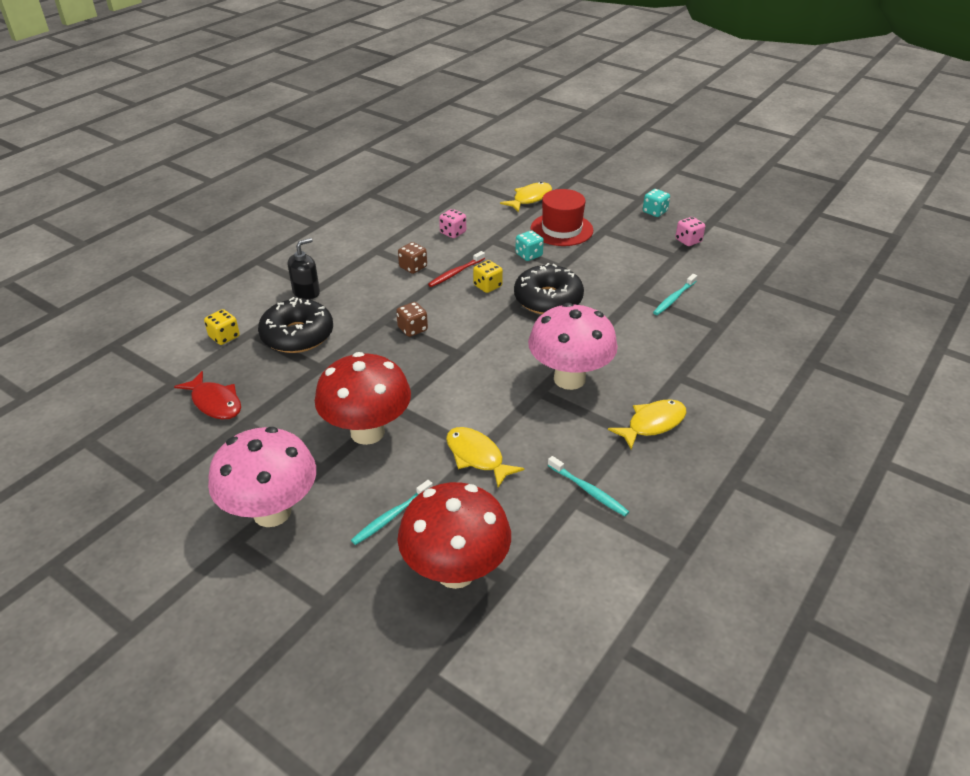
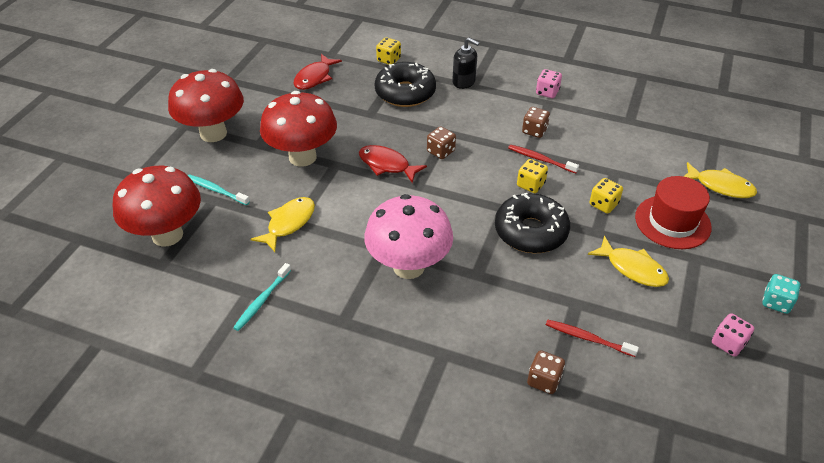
camera: 75 degrees right, 5 degrees up
pink mushroom [208,427,316,527] -> red mushroom [168,69,244,142]
pink dice [439,209,466,238] -> pink dice moved to [536,69,562,98]
turquoise dice [515,230,544,261] -> yellow dice [590,178,623,214]
yellow fish [608,399,687,450] -> yellow fish moved to [588,236,669,287]
turquoise toothbrush [653,274,697,315] -> red toothbrush [546,320,639,357]
none -> red fish [359,145,427,183]
none -> brown dice [527,350,565,394]

